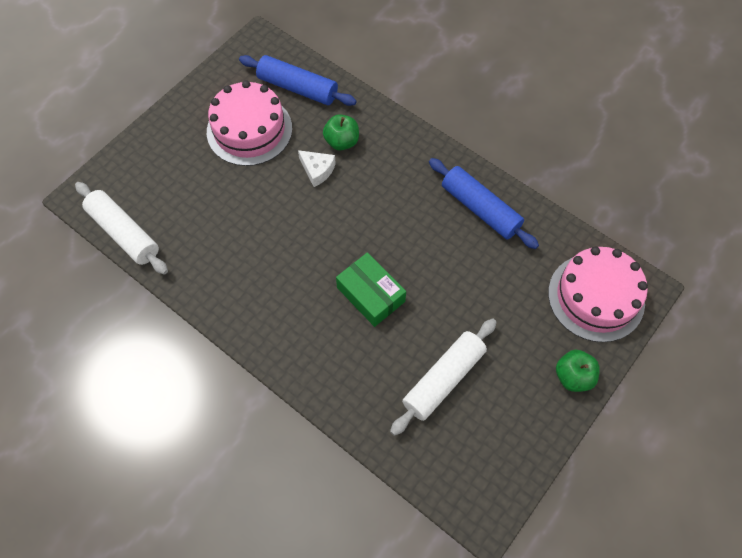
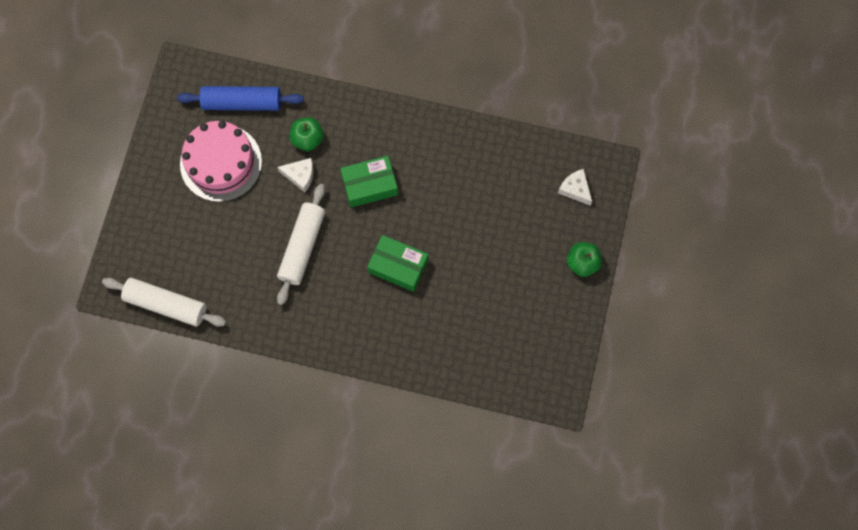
camera: 25 degrees left, 10 degrees up
white rolling pin [390,319,497,436] -> white rolling pin moved to [277,184,325,305]
blue rolling pin [429,158,539,249] -> none
pink cake [548,247,648,342] -> white cheese [558,169,592,206]
none -> green box [340,156,398,207]

